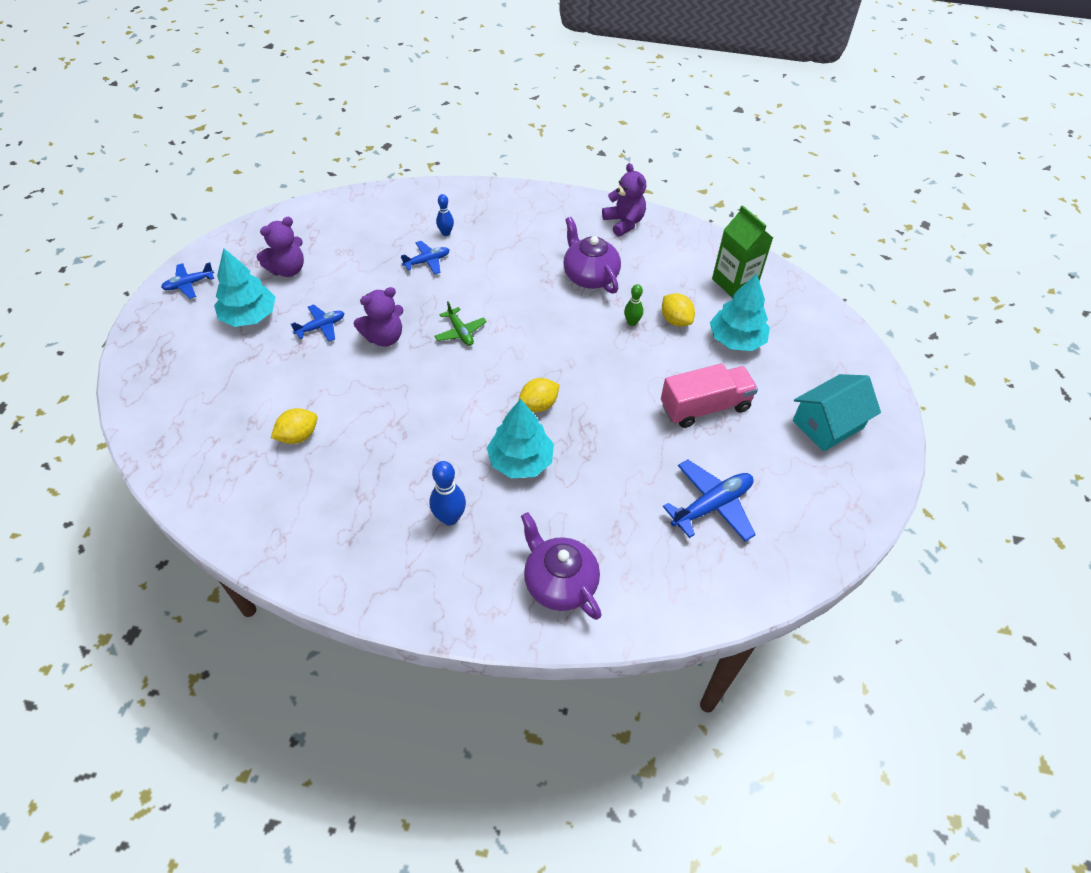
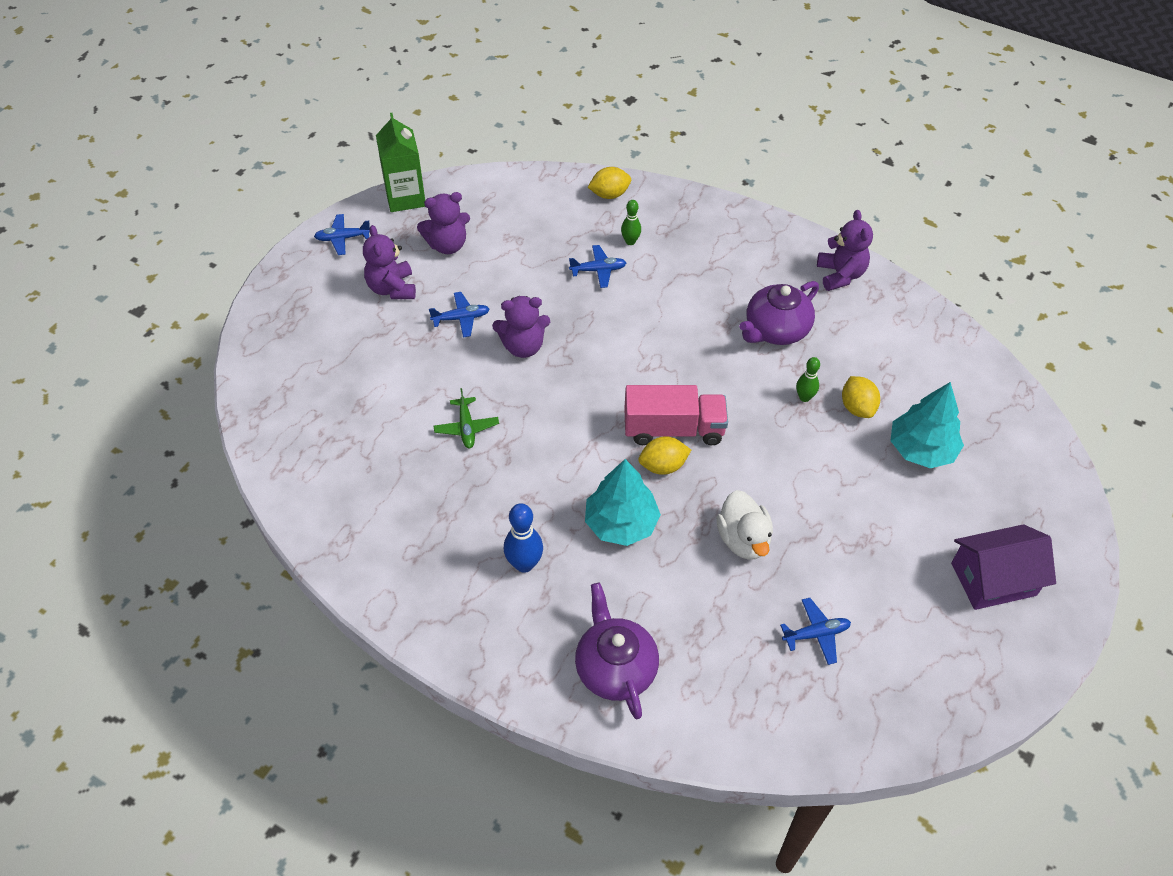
camera: 20 degrees right, 0 degrees up
turquoise tree [214,248,275,327] -> purple teddy bear [363,225,416,299]
yellow lemon [271,408,317,444] -> yellow lemon moved to [588,167,631,199]
green plane [434,301,487,346] -> green plane moved to [434,388,499,448]
blue bowling pin [436,194,454,236] -> green bowling pin [621,200,641,245]
purple teapot [563,217,621,294] -> purple teapot turned 120 degrees counterclockwise [739,281,819,345]
pink truck [661,363,758,428] -> pink truck moved to [624,385,728,445]
blue plane [663,459,756,542] -> blue plane [780,598,851,665], size x0.60
green carton [712,205,773,298] -> green carton moved to [376,113,425,212]
turquoise house [793,374,881,452] -> purple house [951,524,1056,610]
none -> white duck [717,490,773,559]

